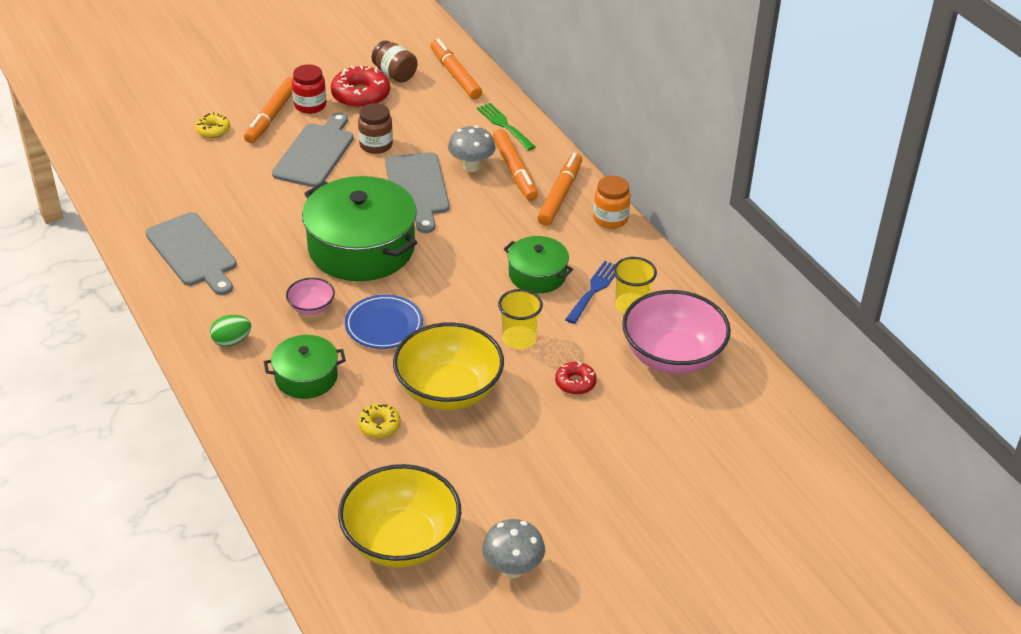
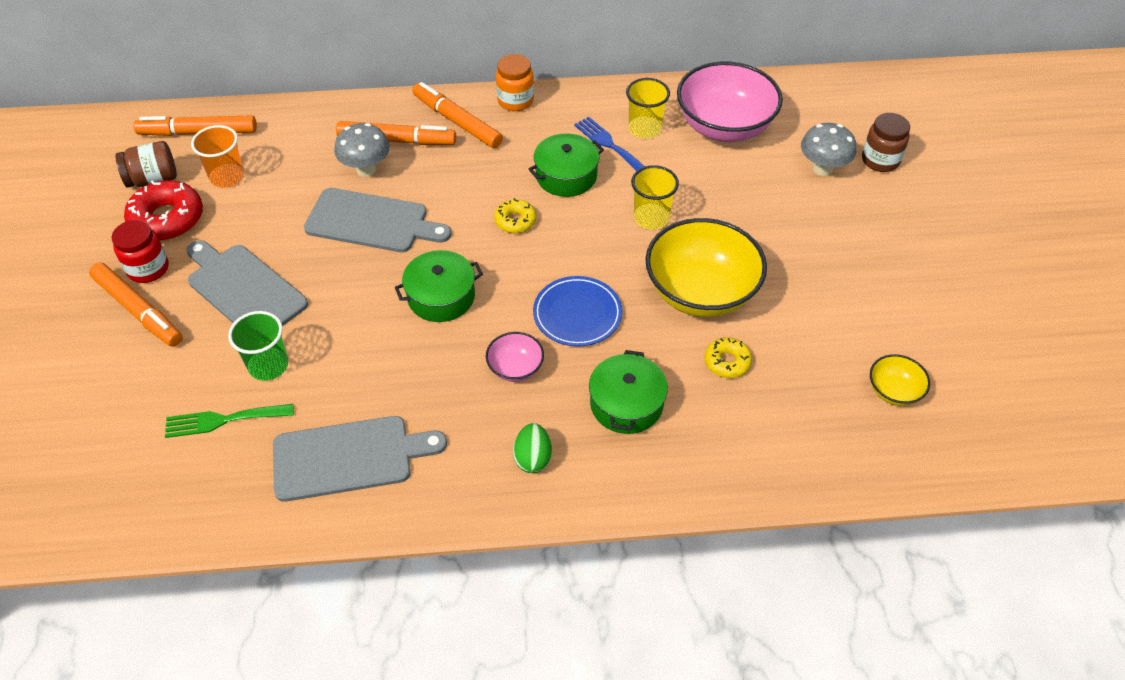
camera: 65 degrees left, 10 degrees up
yellow donut [195,113,230,138] -> yellow donut moved to [494,198,536,233]
green pot [302,176,417,281] -> green pot [395,250,483,322], size x0.53
yellow bowl [338,464,461,568] -> yellow bowl [870,354,930,406], size x0.47
brown jar [358,103,393,154] -> brown jar moved to [862,113,910,172]
green fork [477,103,535,151] -> green fork moved to [165,404,294,438]
grey mushroom [482,519,545,578] -> grey mushroom moved to [801,123,856,176]
red donut [555,361,597,395] -> none
none -> orange cup [191,125,244,188]
none -> green cup [228,311,288,381]

